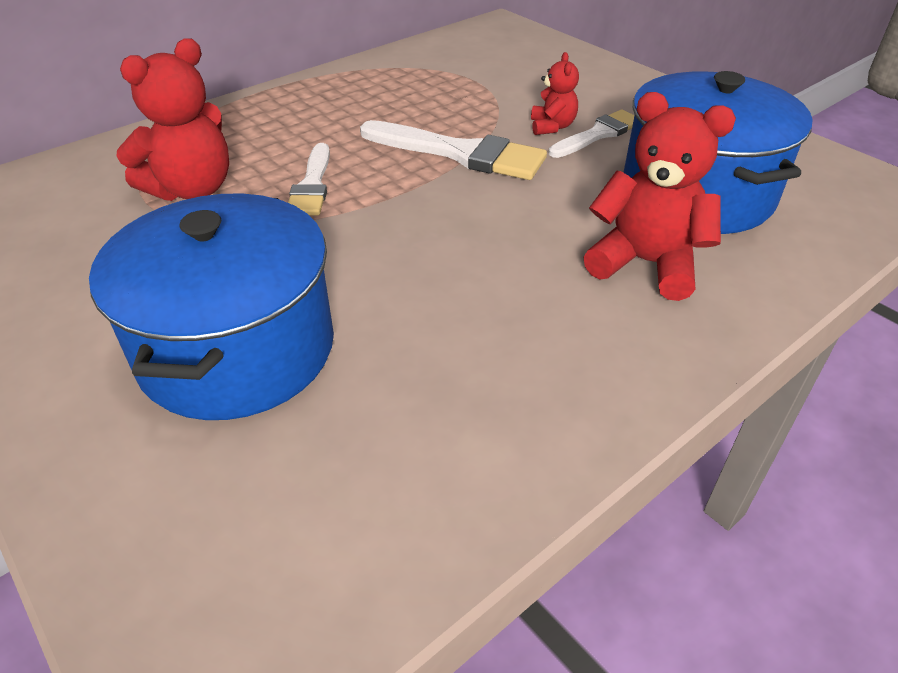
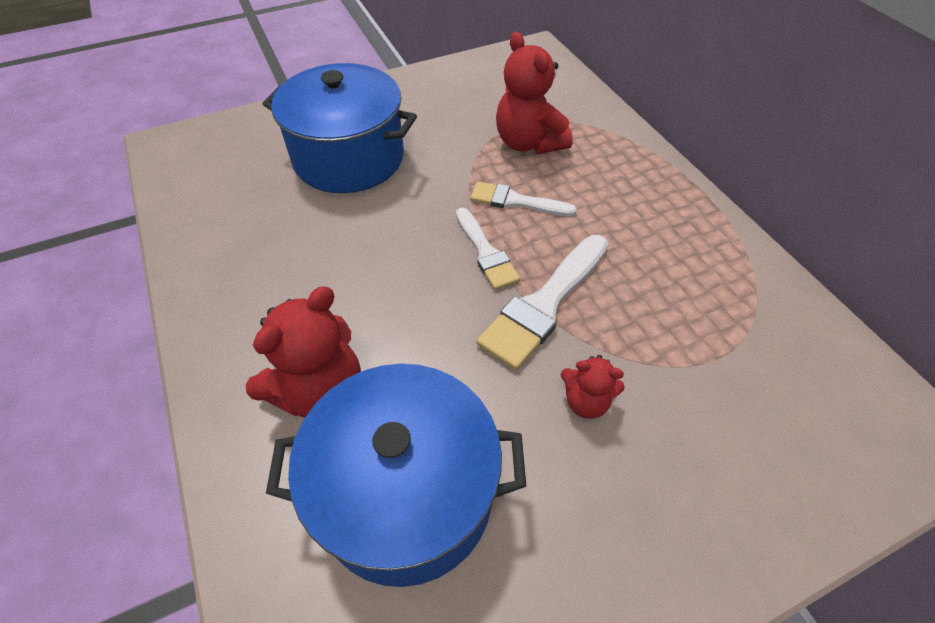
camera: 105 degrees right, 10 degrees up
white brush [548,110,634,158] -> white brush moved to [456,208,520,290]

